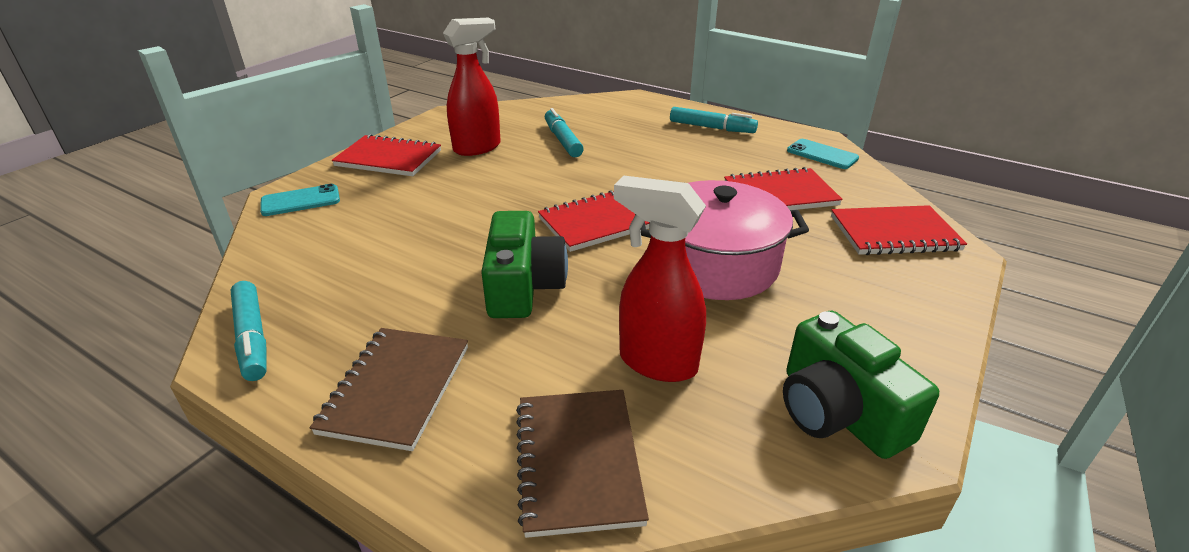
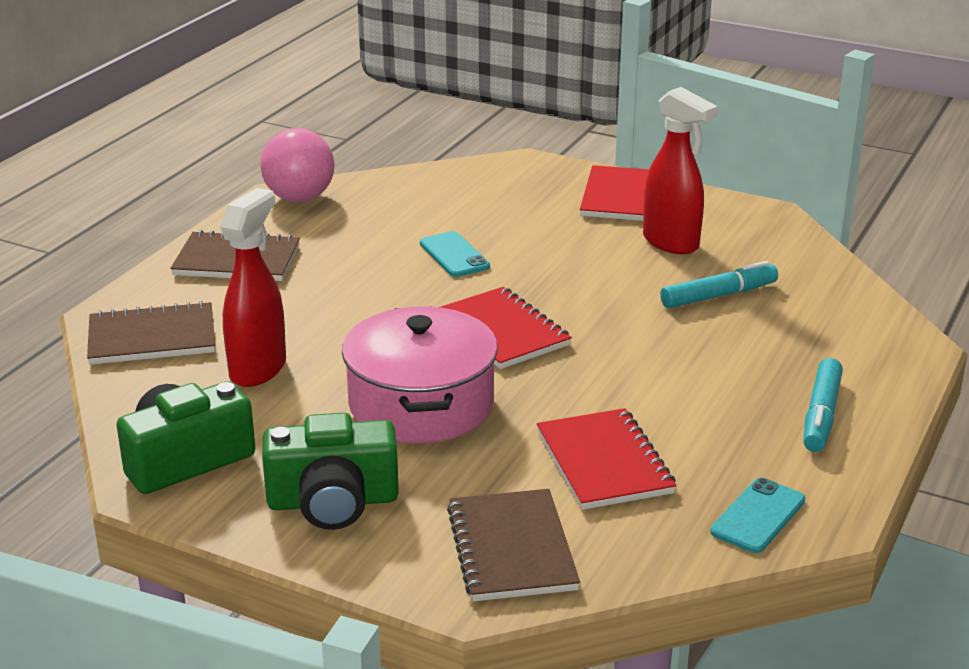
camera: 85 degrees right, 5 degrees down
turquoise marker [230,281,267,381] -> pink ball [260,128,335,202]
turquoise phone [260,184,340,216] -> turquoise phone moved to [420,231,490,277]
green camera [481,211,568,318] -> green camera moved to [262,413,399,530]
red notebook [831,205,967,255] -> brown notebook [447,489,580,601]

